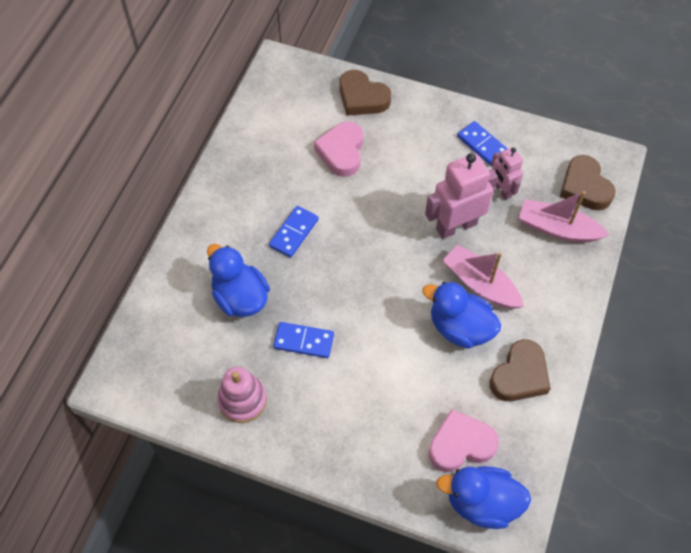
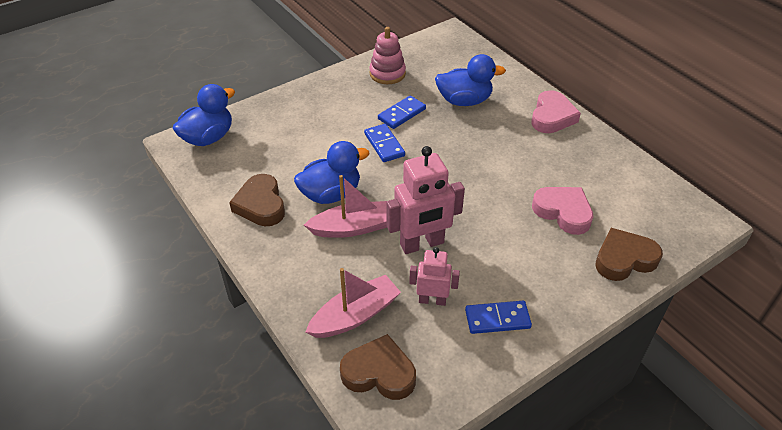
camera: 125 degrees right, 15 degrees down
blue domino [269,206,319,258] -> blue domino moved to [364,124,405,162]
pink robot [425,153,498,239] -> pink robot turned 60 degrees clockwise [386,146,465,254]
pink heart [429,409,499,472] -> pink heart moved to [531,90,581,133]

